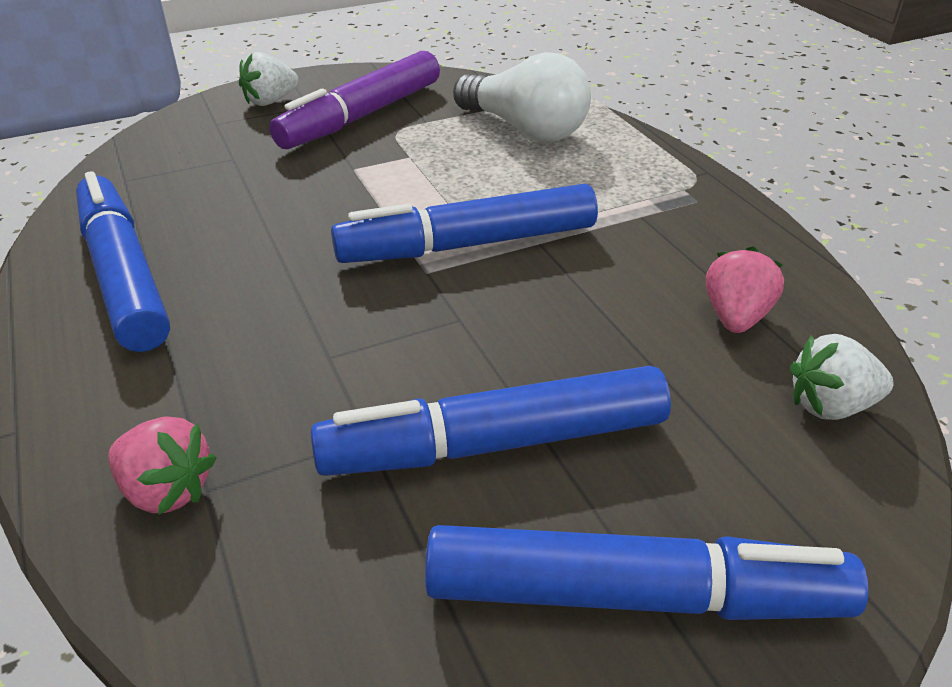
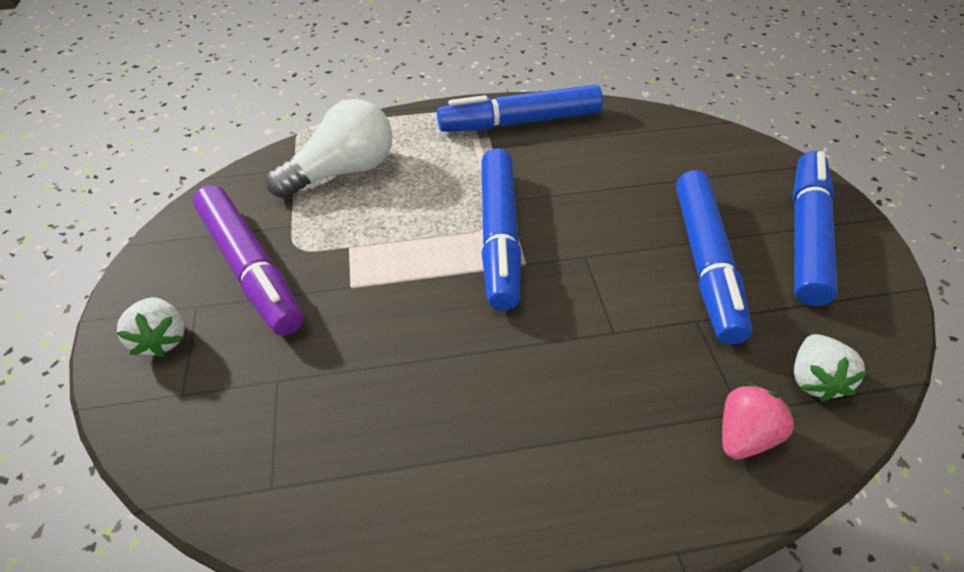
camera: 75 degrees left, 10 degrees up
blue marker [76,171,170,352] -> blue marker moved to [437,85,603,132]
pink strawberry [706,246,784,333] -> none
white strawberry [790,334,894,420] -> white strawberry moved to [794,334,868,402]

